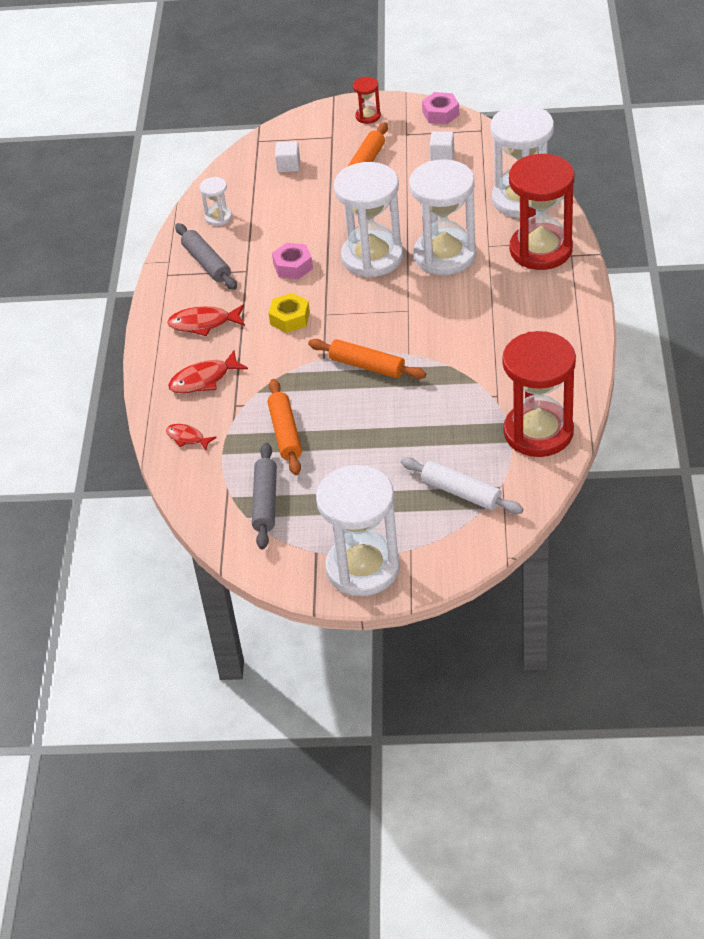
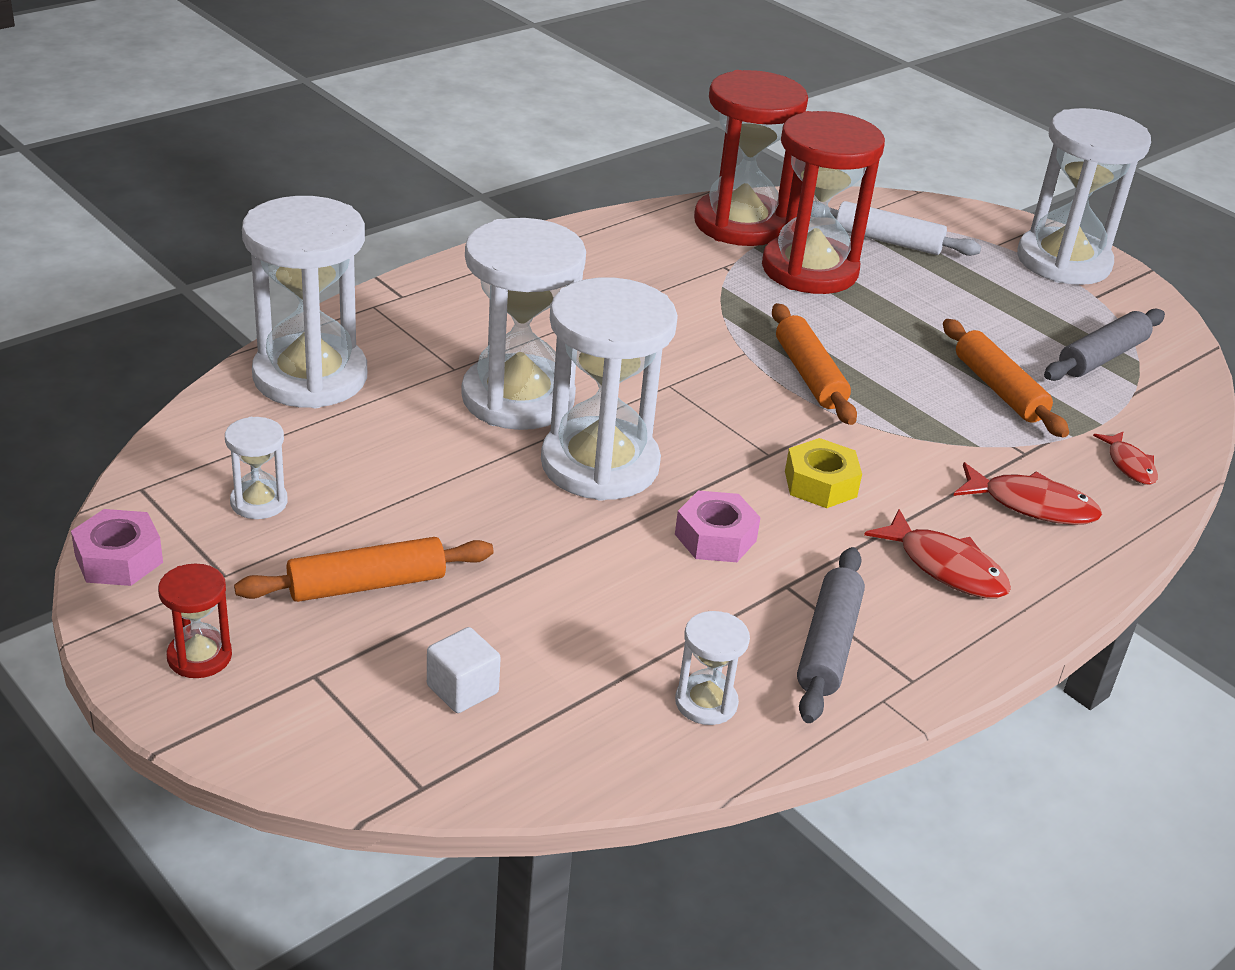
camera: 140 degrees left, 10 degrees down
orange rolling pin [267,379,302,475] -> orange rolling pin turned 60 degrees counterclockwise [943,319,1069,438]
white rolling pin [401,457,523,514] -> white rolling pin turned 60 degrees counterclockwise [812,201,981,256]
white cube [430,131,454,161] -> white hourglass [225,417,288,519]
red hourglass [509,154,574,270] -> red hourglass moved to [762,111,885,294]

